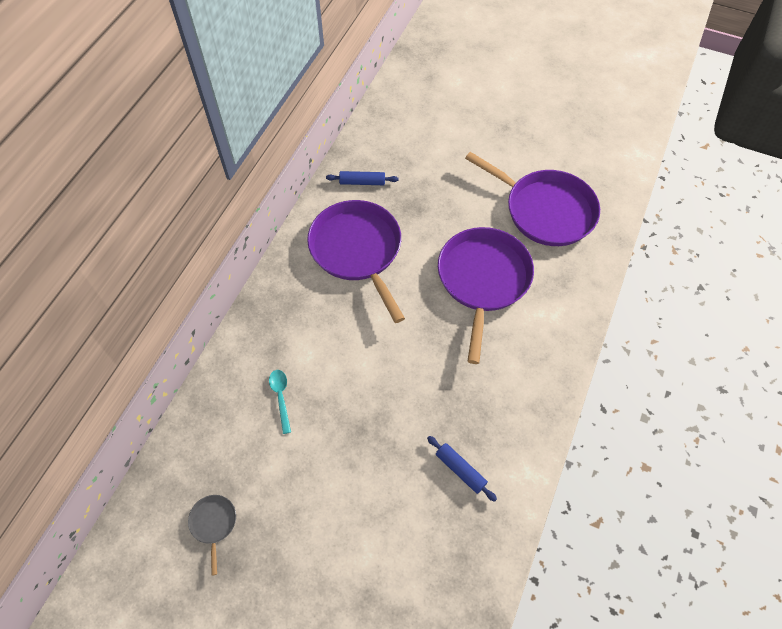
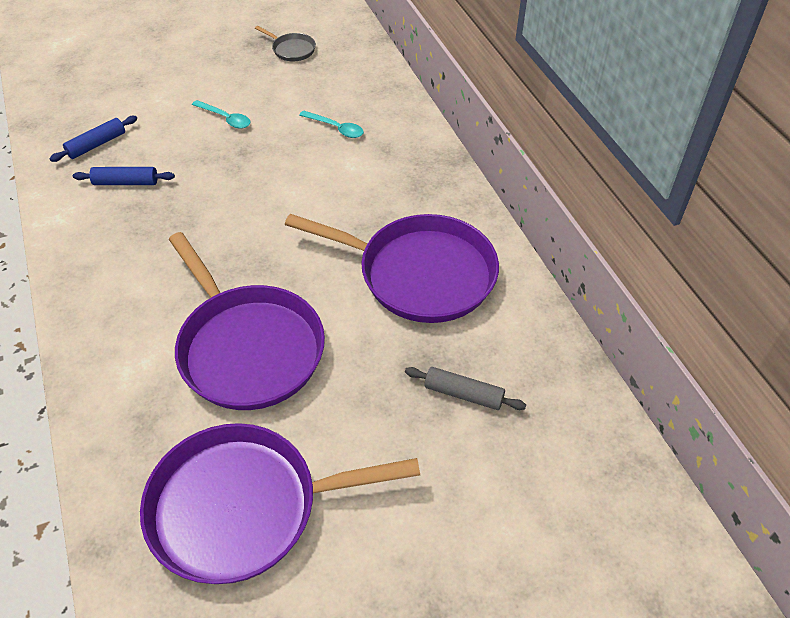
camera: 135 degrees right, 10 degrees down
blue rolling pin [326,171,399,185] -> blue rolling pin moved to [49,116,137,162]
none -> turquoise spoon [192,100,251,129]
none -> grey rolling pin [405,367,526,410]

